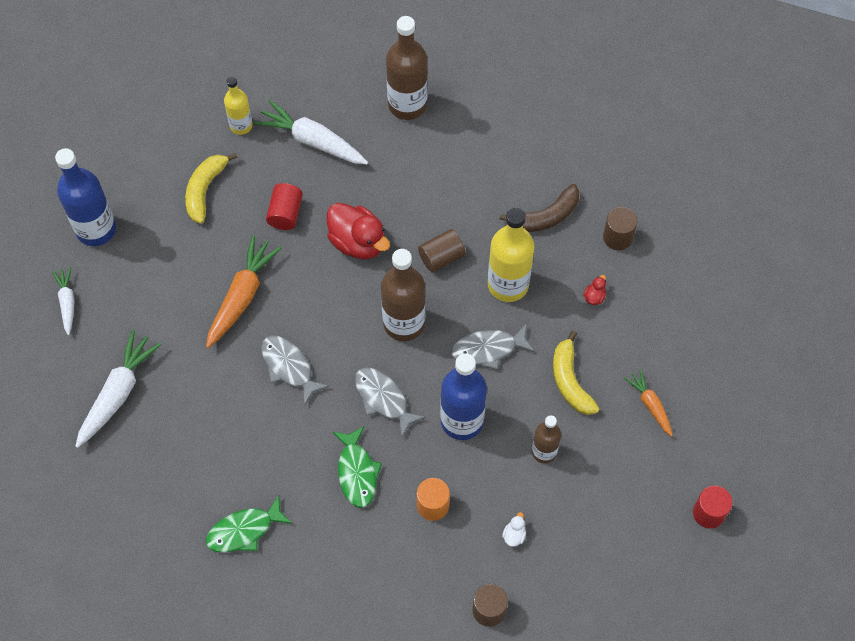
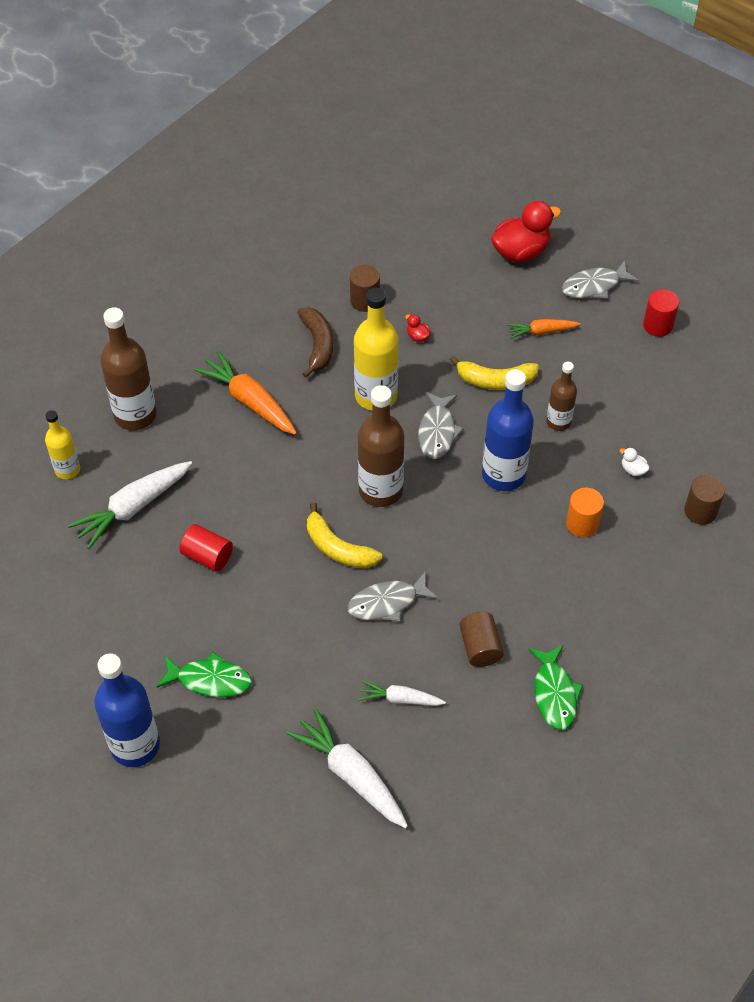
camera: 70 degrees left, 10 degrees down
white carrot [52,267,75,335] -> white carrot moved to [359,680,446,706]
yellow banana [185,153,238,224] -> yellow banana moved to [307,503,382,568]
orange carrot [206,235,282,348] -> orange carrot moved to [194,350,297,435]
yellow bottle [224,76,253,135] -> yellow bottle moved to [45,410,80,479]
red duck [327,203,390,259] -> red duck moved to [491,201,561,262]
green fish [333,426,382,508] -> green fish moved to [157,652,252,697]
grey fish [355,368,426,437] -> grey fish moved to [562,260,639,299]
brown cylinder [418,229,466,273] -> brown cylinder moved to [459,612,503,667]

